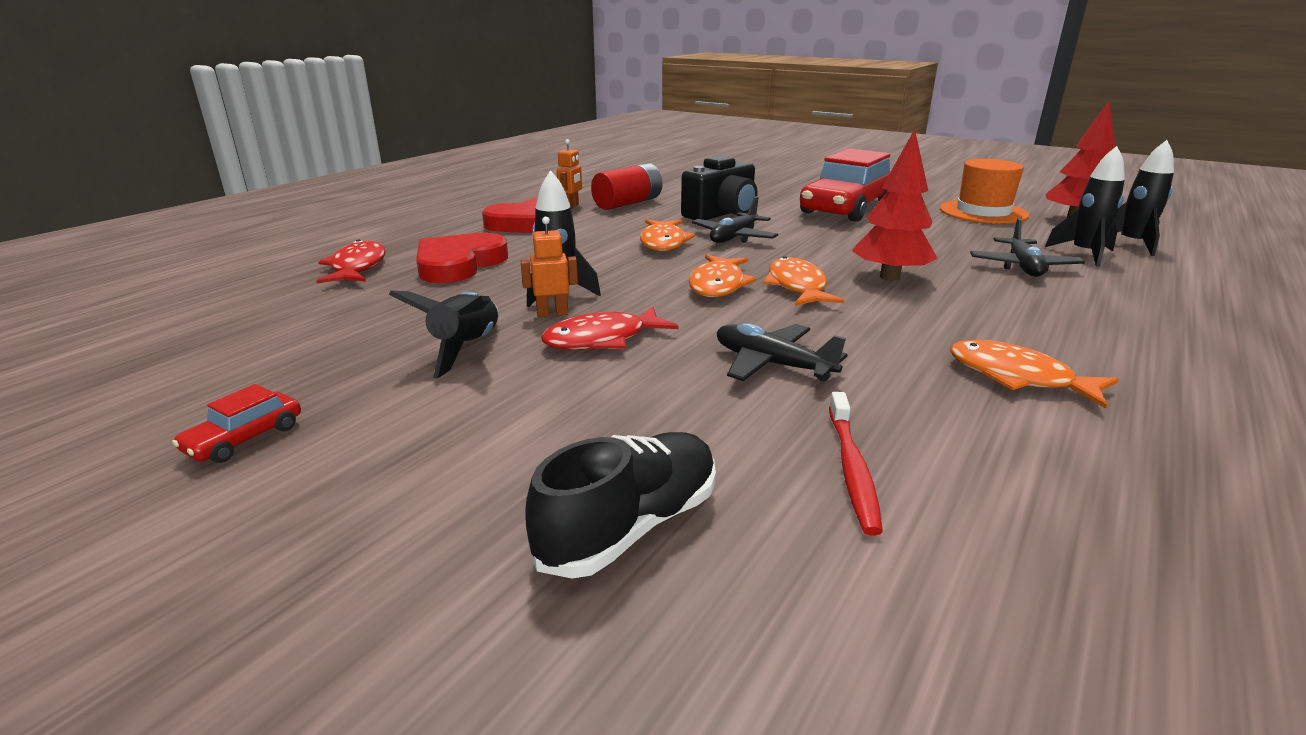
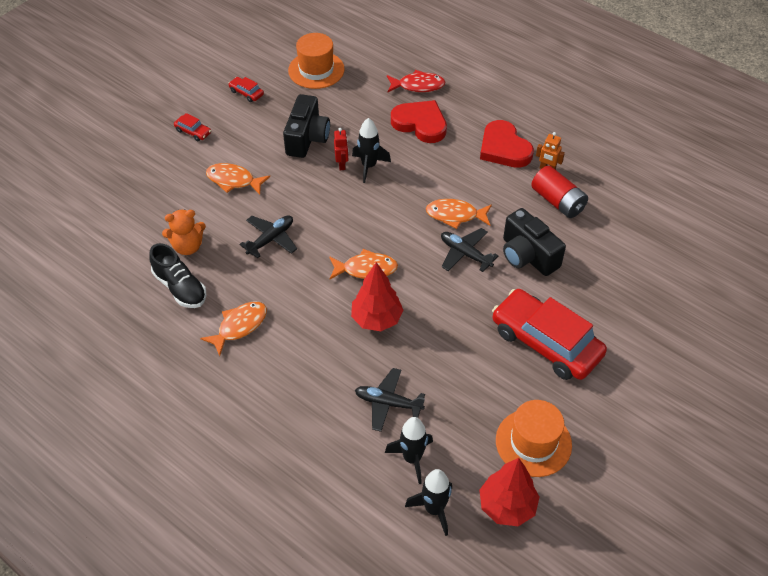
camera: 95 degrees right, 25 degrees up
black rocket [389,290,499,378] -> black camera [283,94,330,158]
orange robot [521,217,578,317] -> red robot [334,128,348,170]
black shoe [525,432,716,579] -> black shoe moved to [149,243,207,308]
red fish [541,306,679,350] -> none
orange fish [689,255,756,297] -> orange fish moved to [206,163,270,195]
red toothbrush [829,392,883,536] -> orange teddy bear [162,209,206,255]
none -> red car [174,113,211,141]
none -> orange hat [288,33,345,89]

